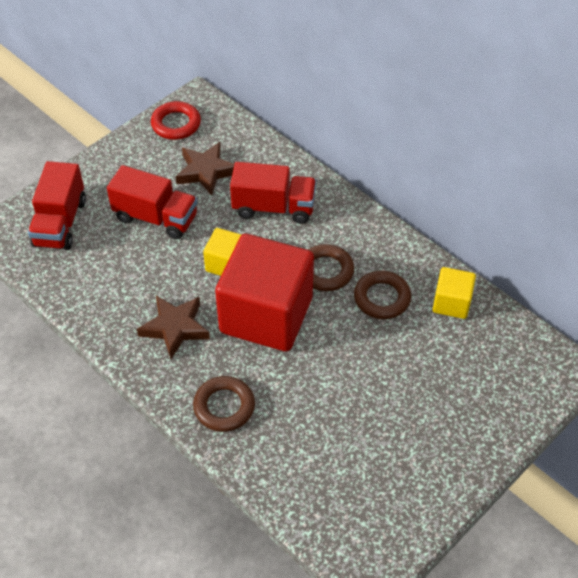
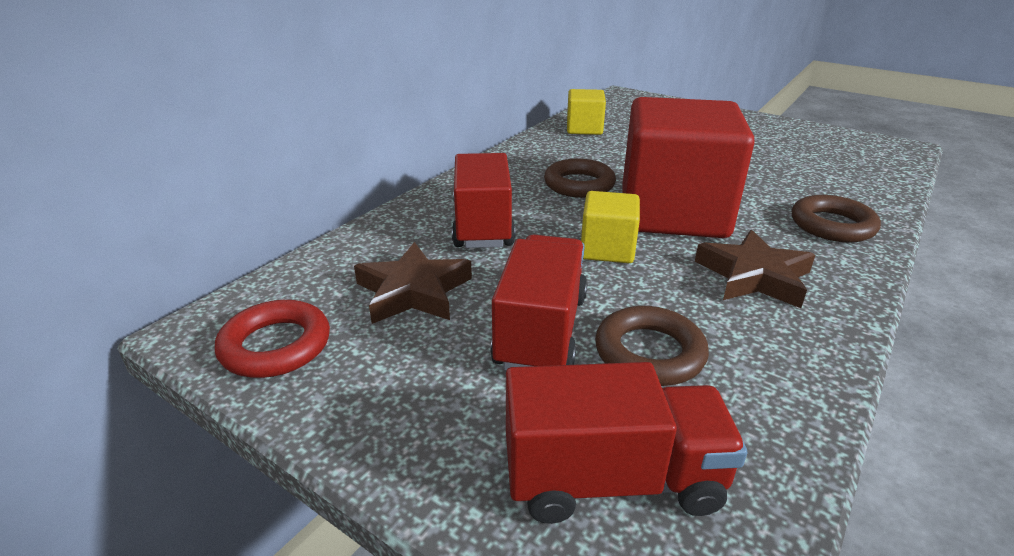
camera: 100 degrees left, 20 degrees down
brown ring [354,271,411,319] -> brown ring moved to [595,306,709,386]

